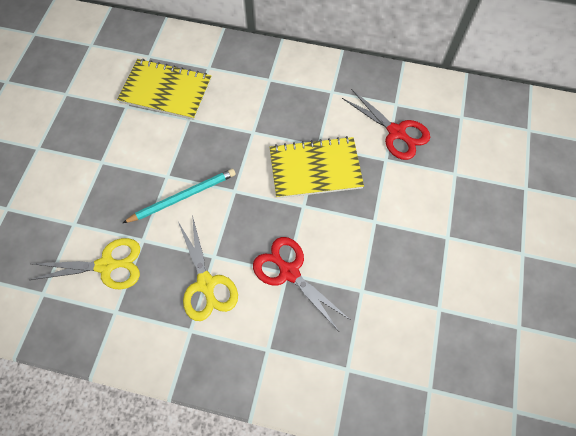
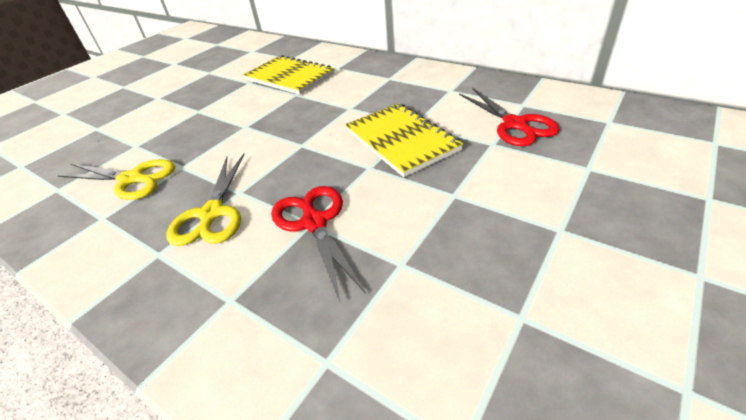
camera: 25 degrees right, 25 degrees down
turquoise pencil [123,169,236,223] -> none
yellow notebook [269,136,364,199] -> yellow notebook turned 45 degrees clockwise [345,103,463,177]

